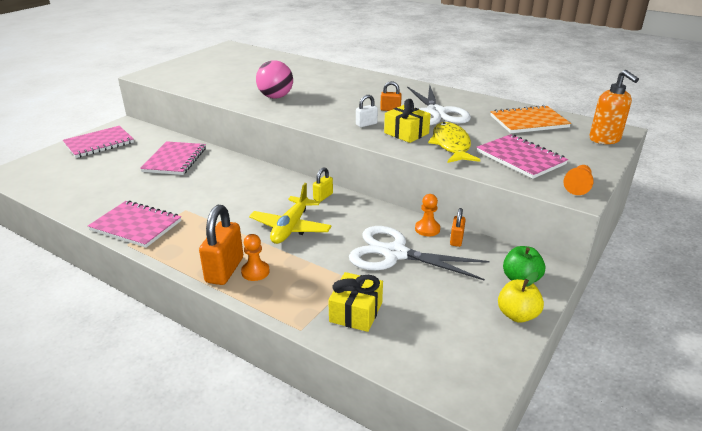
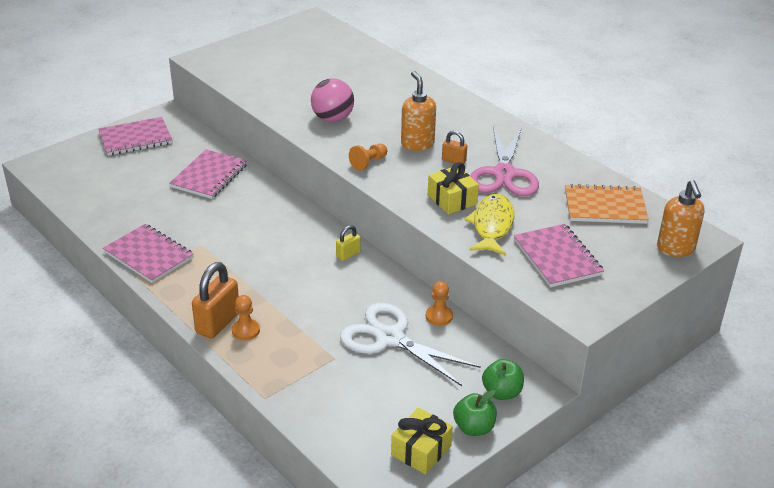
camera: 15 degrees right, 5 degrees up
yellow plane [249,183,332,244] -> none
yellow gift [328,272,383,332] -> yellow gift moved to [391,408,453,474]
white padlock [356,95,378,127] -> none
white scissors [407,85,471,126] -> pink scissors [470,127,539,196]
orange padlock [450,208,466,247] -> none
yellow apple [498,272,544,323] -> green apple [453,390,497,436]
orange pawn [564,165,594,195] -> orange pawn moved to [349,144,387,171]
none -> orange soap dispenser [401,71,436,151]

